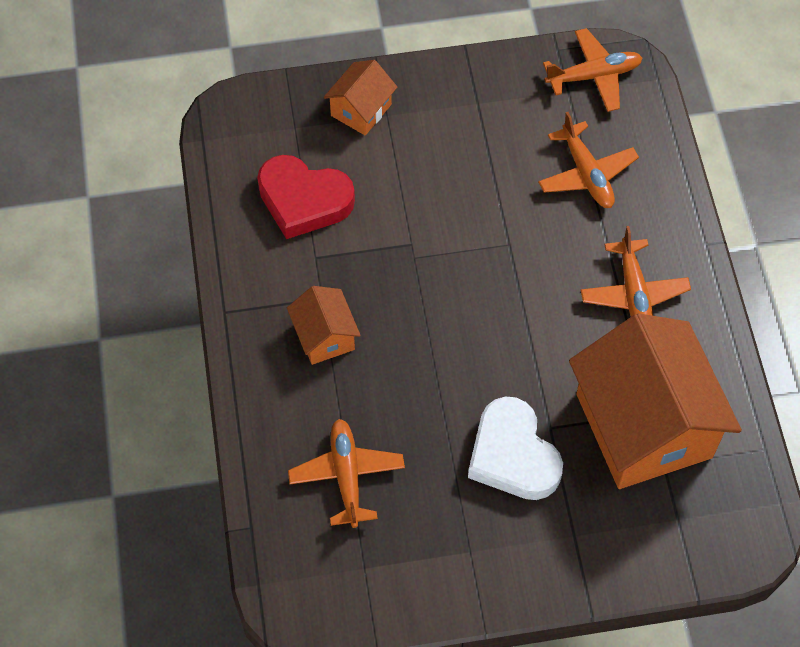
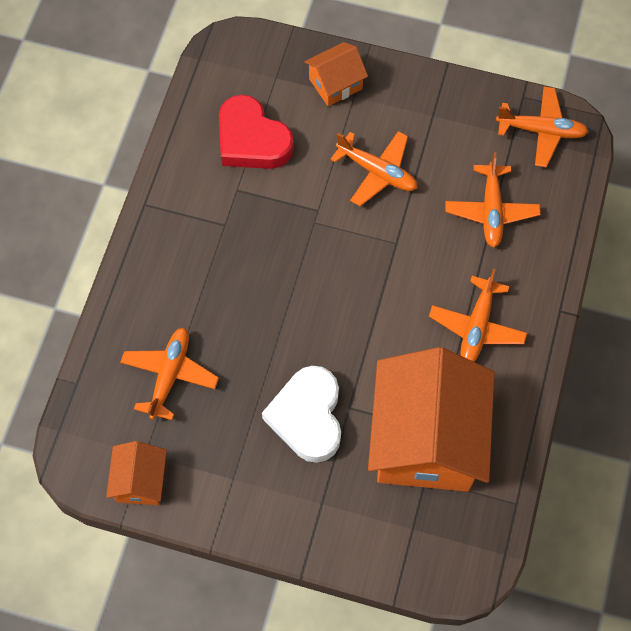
camera: 25 degrees right, 5 degrees up
orange house [287,286,361,365] -> orange house moved to [106,441,167,505]
none -> orange plane [330,131,418,206]

